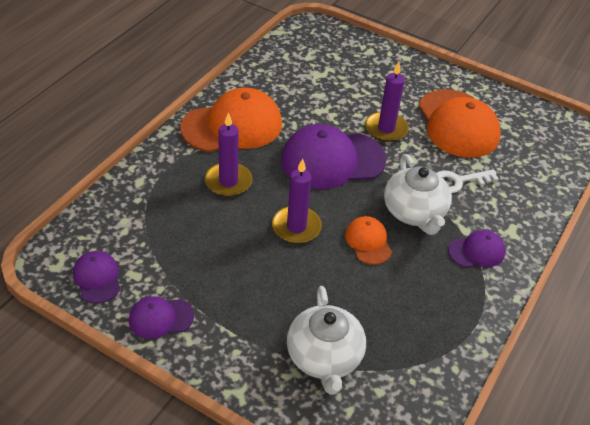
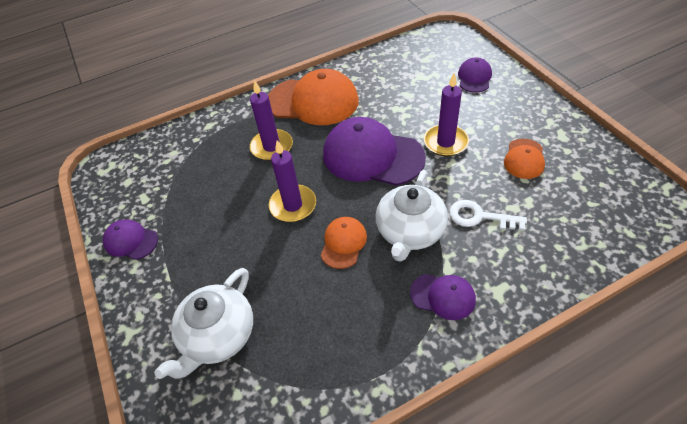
camera: 40 degrees right, 5 degrees up
purple cap [73,251,120,304] -> purple cap moved to [458,58,492,93]
orange cap [419,89,501,158] -> orange cap [504,139,545,179], size x0.50

